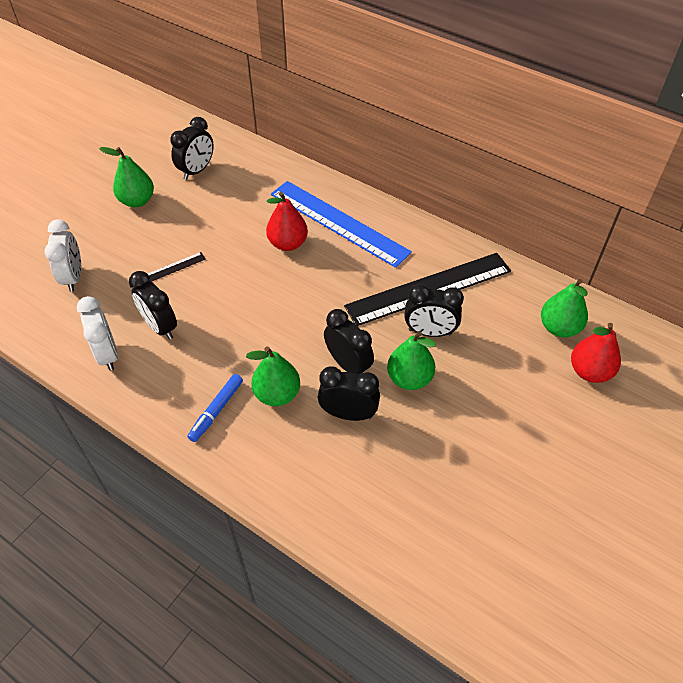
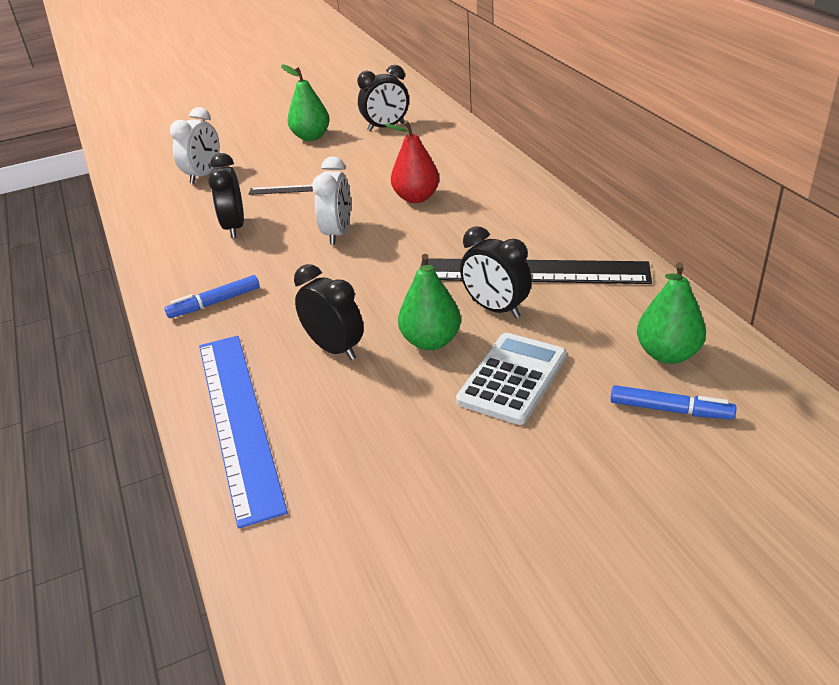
camera: 35 degrees right, 15 degrees down
white clock [77,296,118,371] -> white clock moved to [312,156,351,245]
green pear [246,346,300,406] -> none
blue ruler [271,181,412,268] -> blue ruler moved to [199,336,288,528]
black clock [324,309,374,375] -> none
red pear [571,323,621,383] -> blue marker [611,385,736,419]
none -> white calculator [456,333,567,425]

